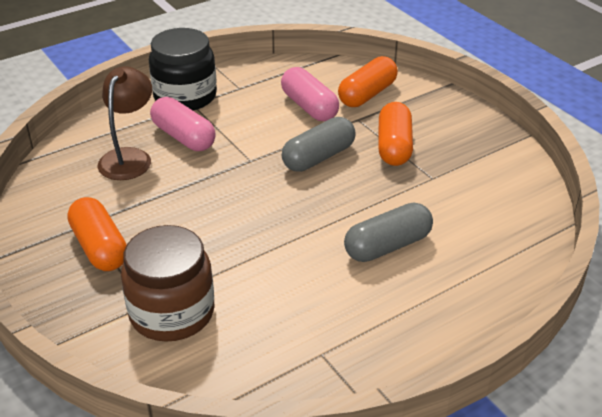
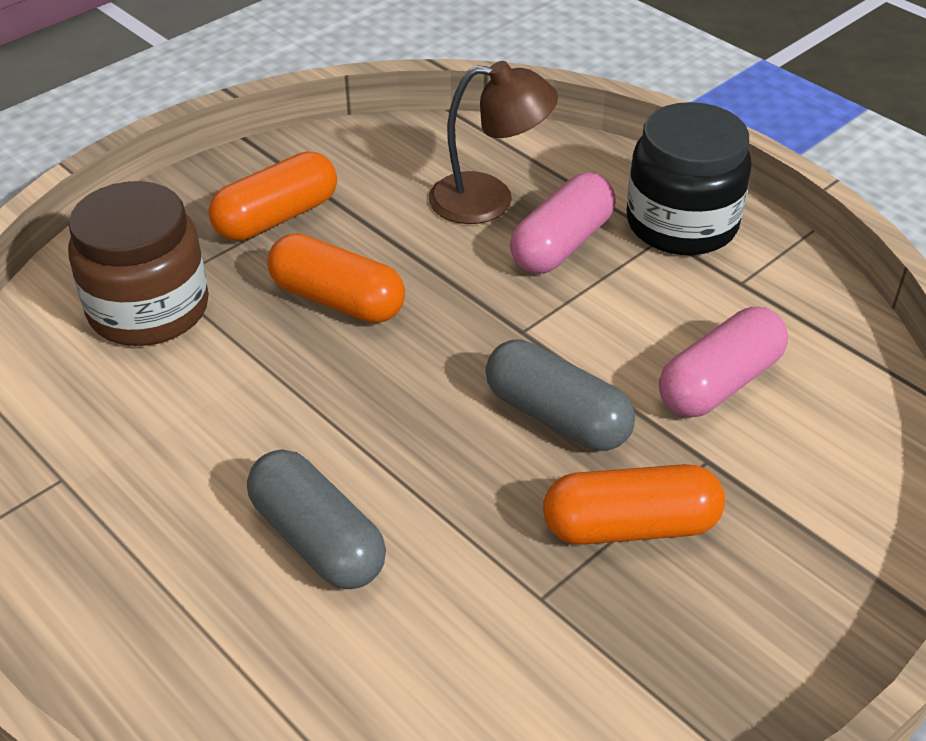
camera: 80 degrees right, 5 degrees up
orange capsule [338,56,398,107] -> orange capsule moved to [267,233,405,323]

